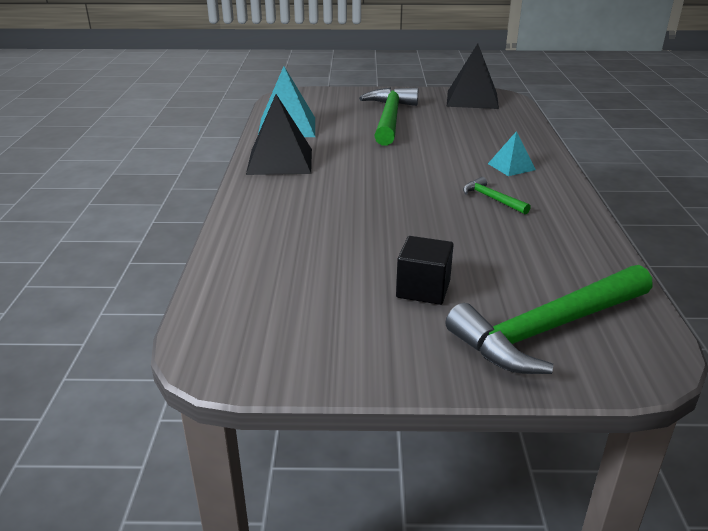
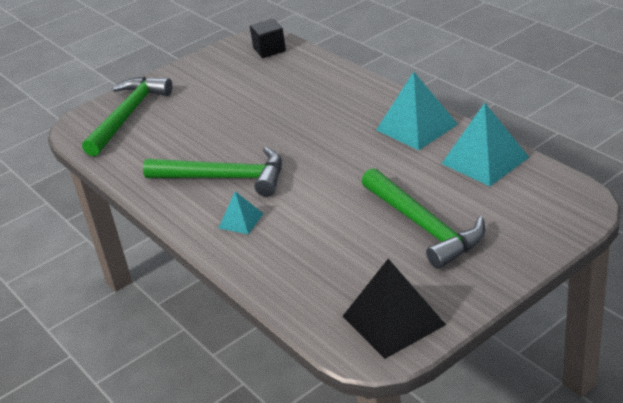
camera: 145 degrees right, 5 degrees up
black pyramid [246,94,312,175] -> turquoise pyramid [376,72,458,150]
black cube [396,236,454,305] -> black cube moved to [250,19,286,58]
green hammer [463,177,531,214] -> green hammer [143,147,282,196], size x2.23

